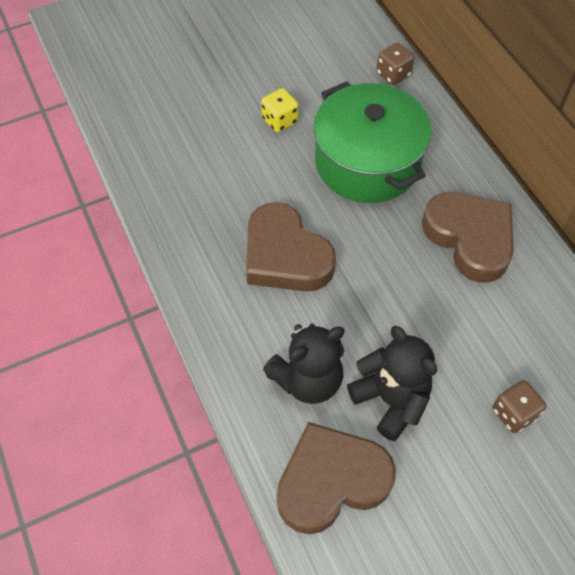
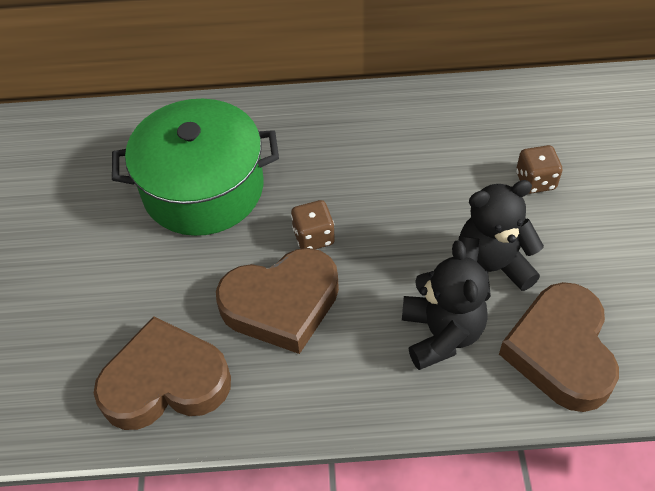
camera: 65 degrees left, 5 degrees down
yellow dice [261,88,298,132] -> none
brown dice [376,43,414,85] -> brown dice moved to [291,200,335,249]
brown heart [422,192,514,283] -> brown heart moved to [94,316,231,430]

